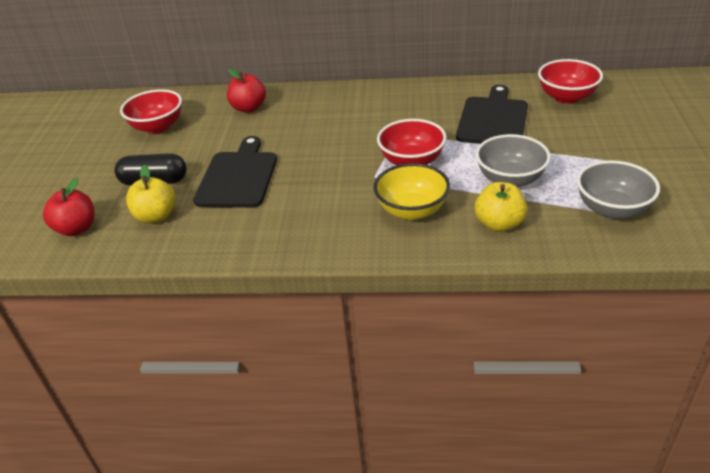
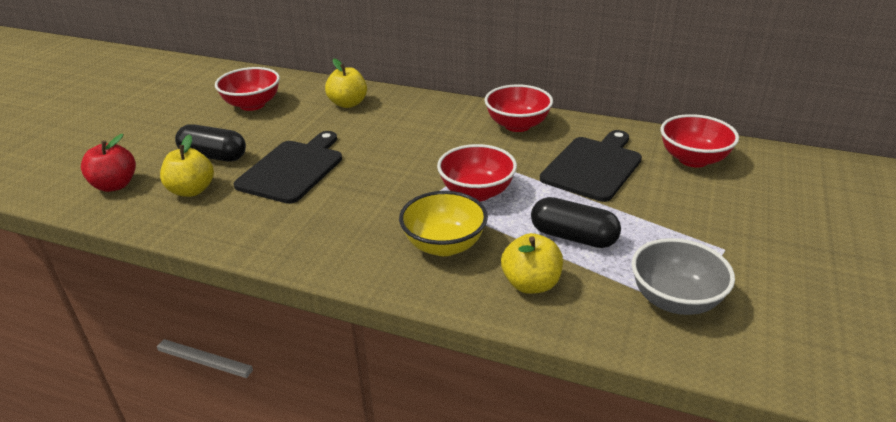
camera: 15 degrees right, 5 degrees down
red apple [227,68,266,112] -> yellow apple [325,59,367,108]
grey bowl [476,134,551,187] -> black capsule [531,197,621,248]
none -> red bowl [485,84,553,132]

